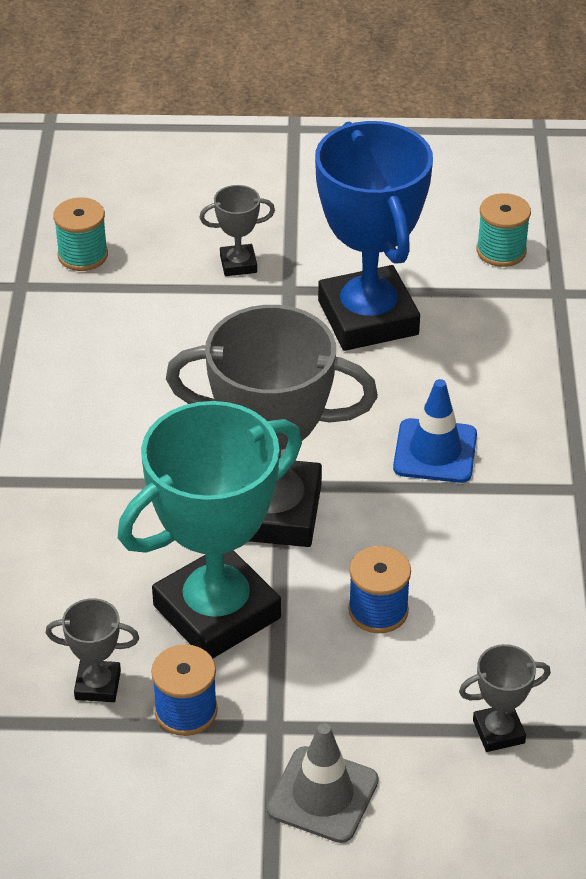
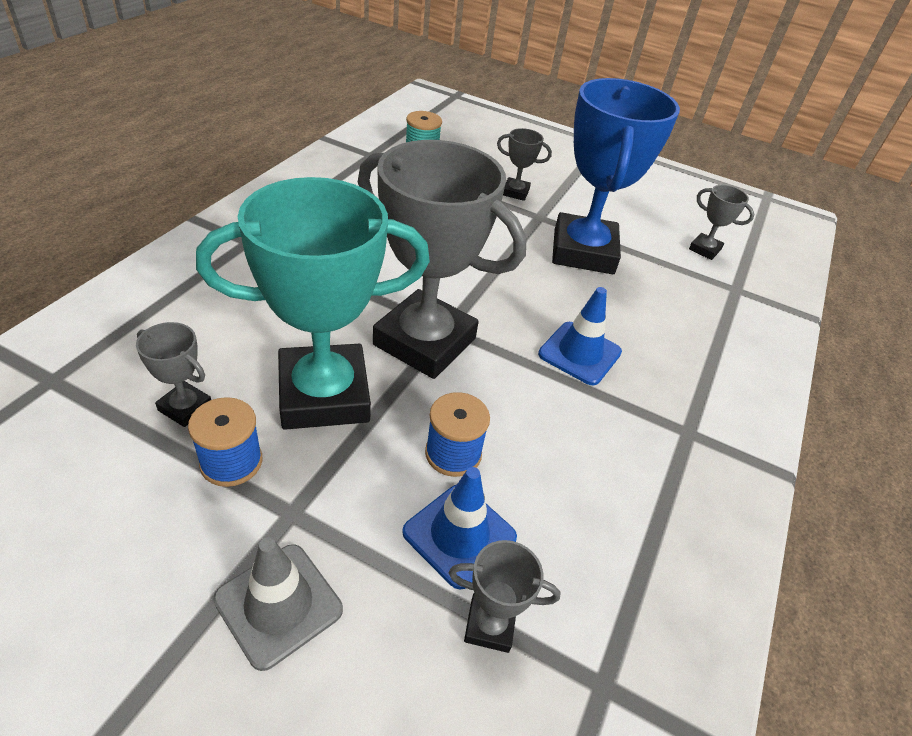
camera: 20 degrees right, 0 degrees up
turquoise spool [476,193,531,267] -> grey trophy [689,185,754,260]
none -> blue traffic cone [402,467,517,590]

